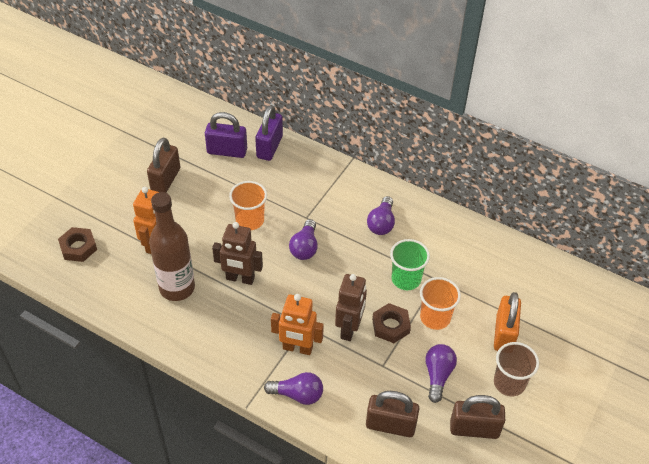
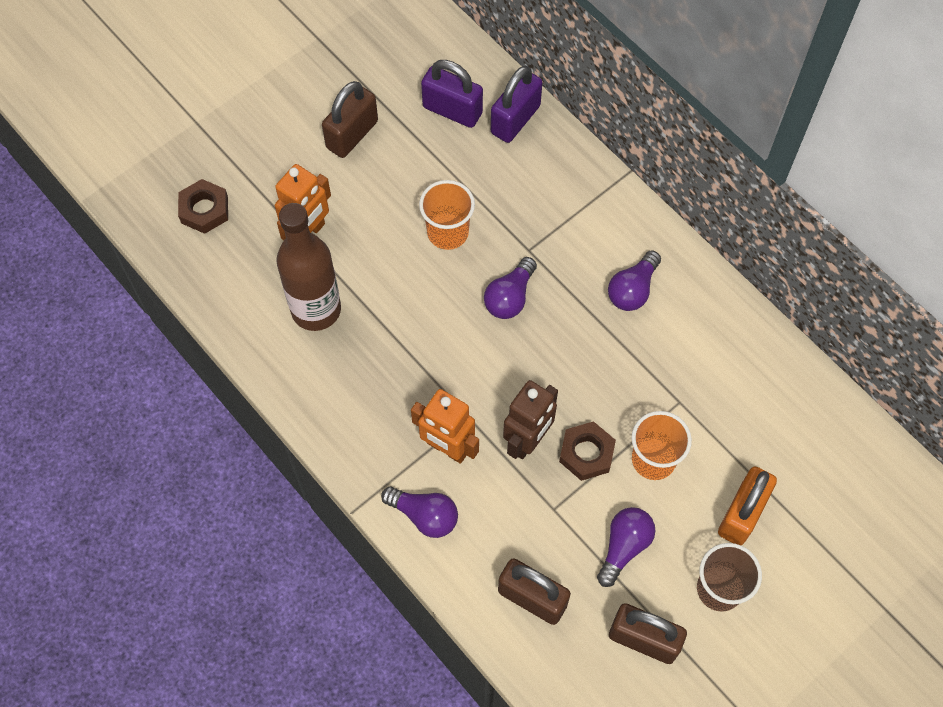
camera: 20 degrees right, 15 degrees up
brown robot [212,222,263,285] -> none
green cup [390,239,430,290] -> none

